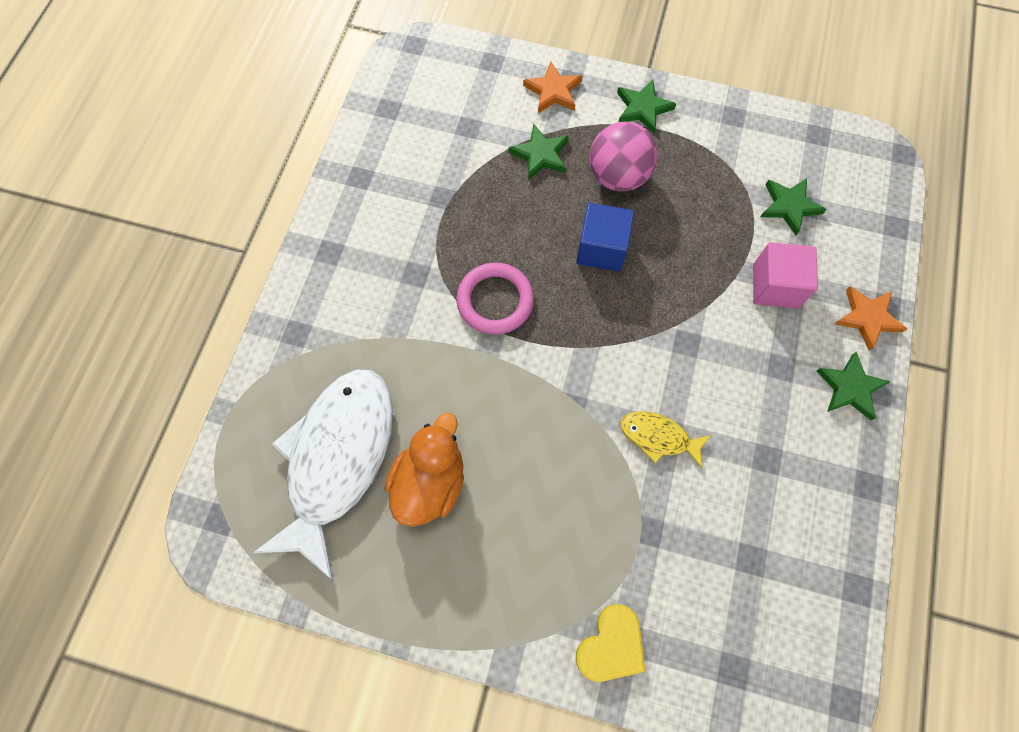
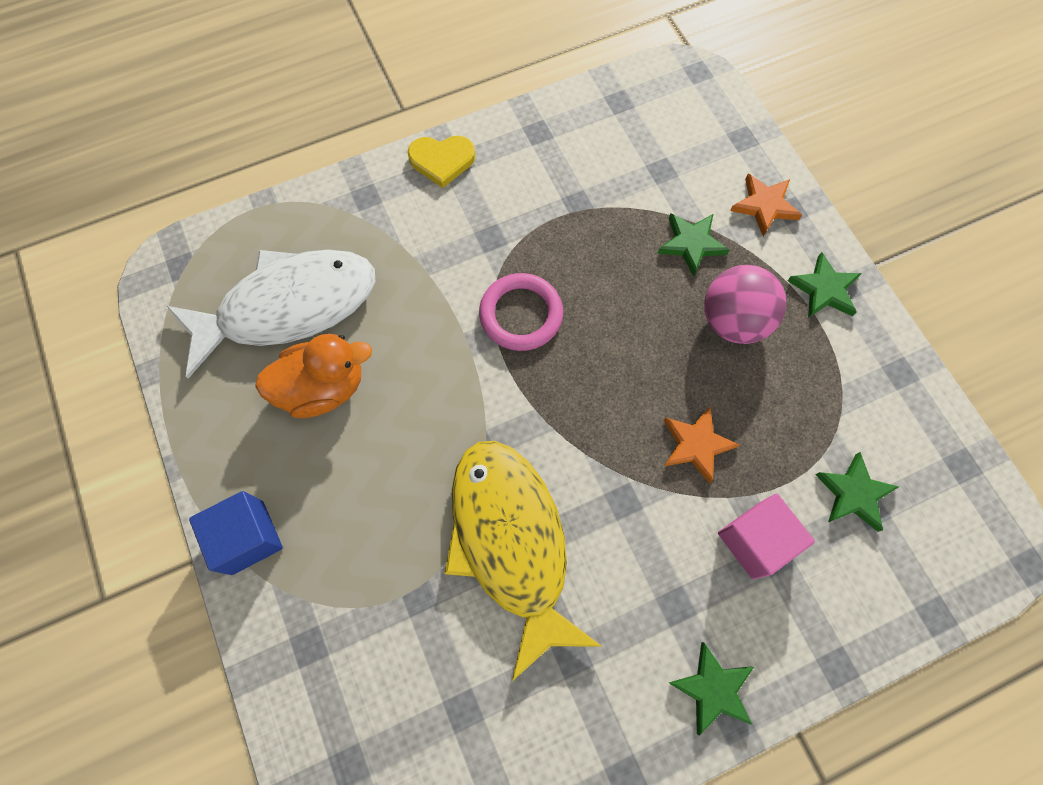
camera: 50 degrees right, 0 degrees up
blue cube [576,203,634,272] -> blue cube moved to [189,491,283,575]
yellow heart [576,604,645,682] -> yellow heart moved to [407,135,476,188]
yellow fish [621,411,711,468] -> yellow fish [444,441,601,681], size x2.26
orange star [835,286,907,351] -> orange star moved to [663,406,739,483]

